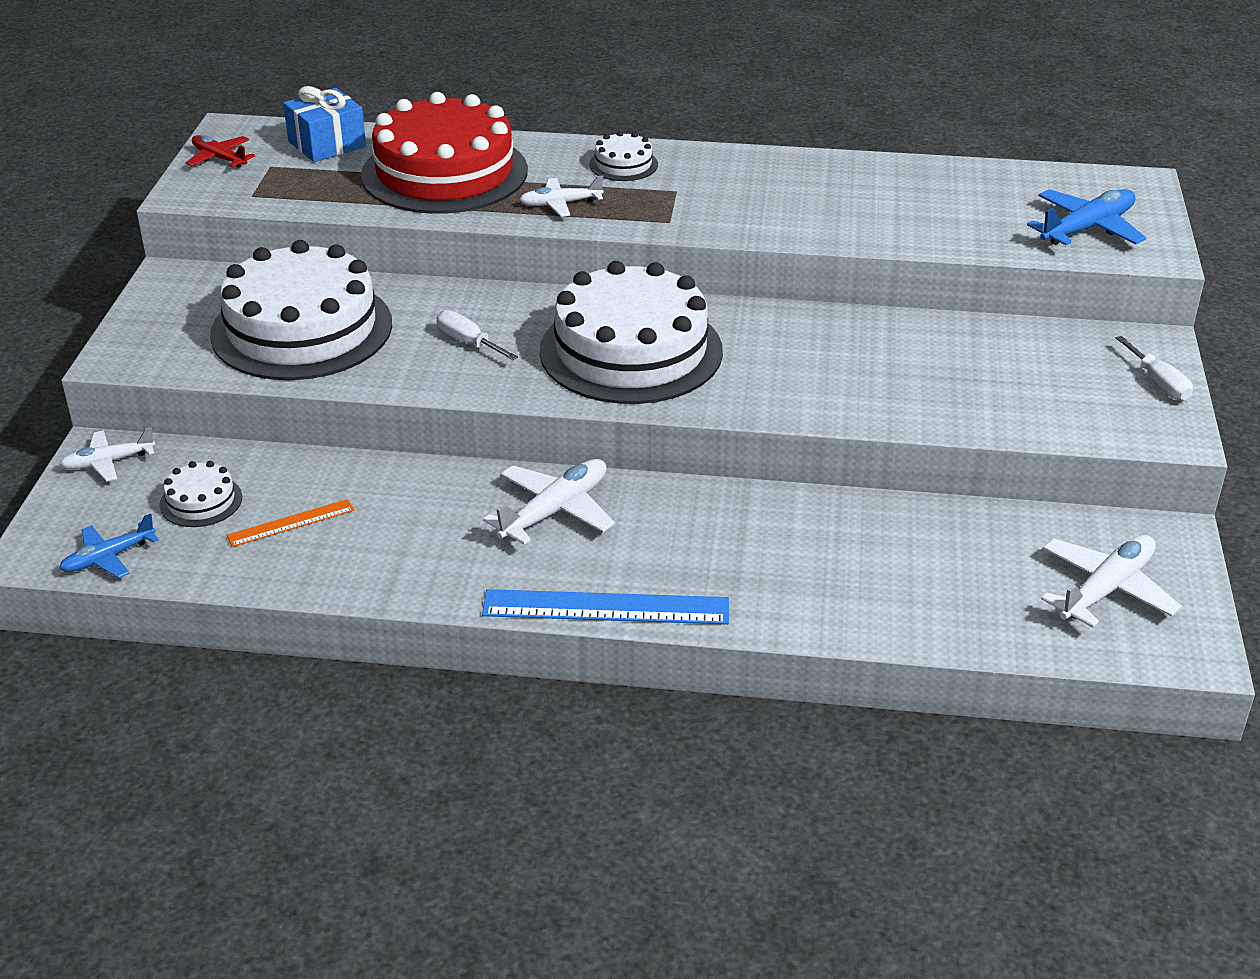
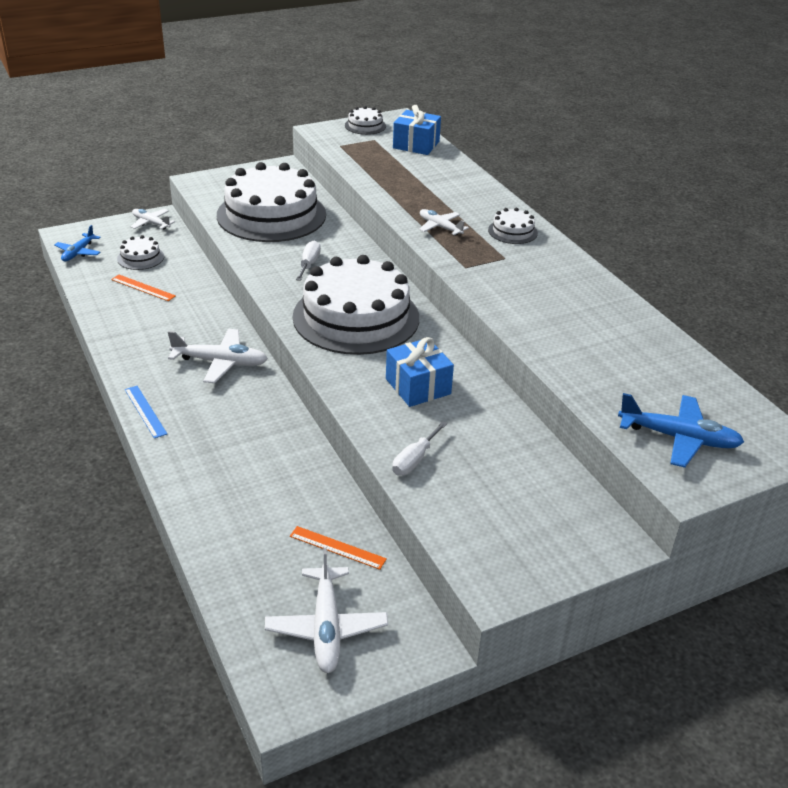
camera: 55 degrees right, 0 degrees up
blue plane [59,513,159,578] -> blue plane turned 90 degrees counterclockwise [54,225,101,261]
red plane [185,135,255,168] -> white cake [345,106,386,135]
red cake [361,92,528,214] -> none
blue ruler [482,589,729,625] -> blue ruler [125,386,167,438], size x0.55
white plane [1041,535,1182,628] -> white plane turned 75 degrees clockwise [265,548,388,673]
white screwdriver [1116,336,1193,401] -> white screwdriver moved to [392,421,447,476]
none -> orange ruler [290,526,387,570]
none -> blue gift [386,337,454,407]

